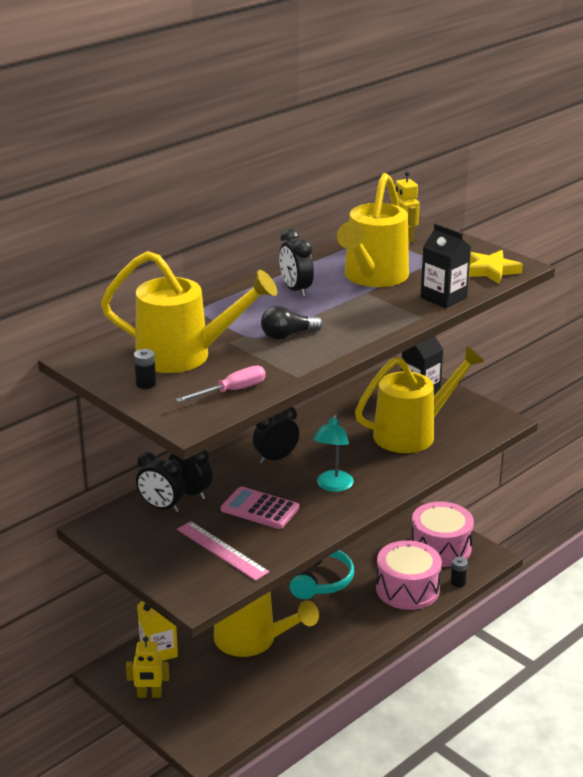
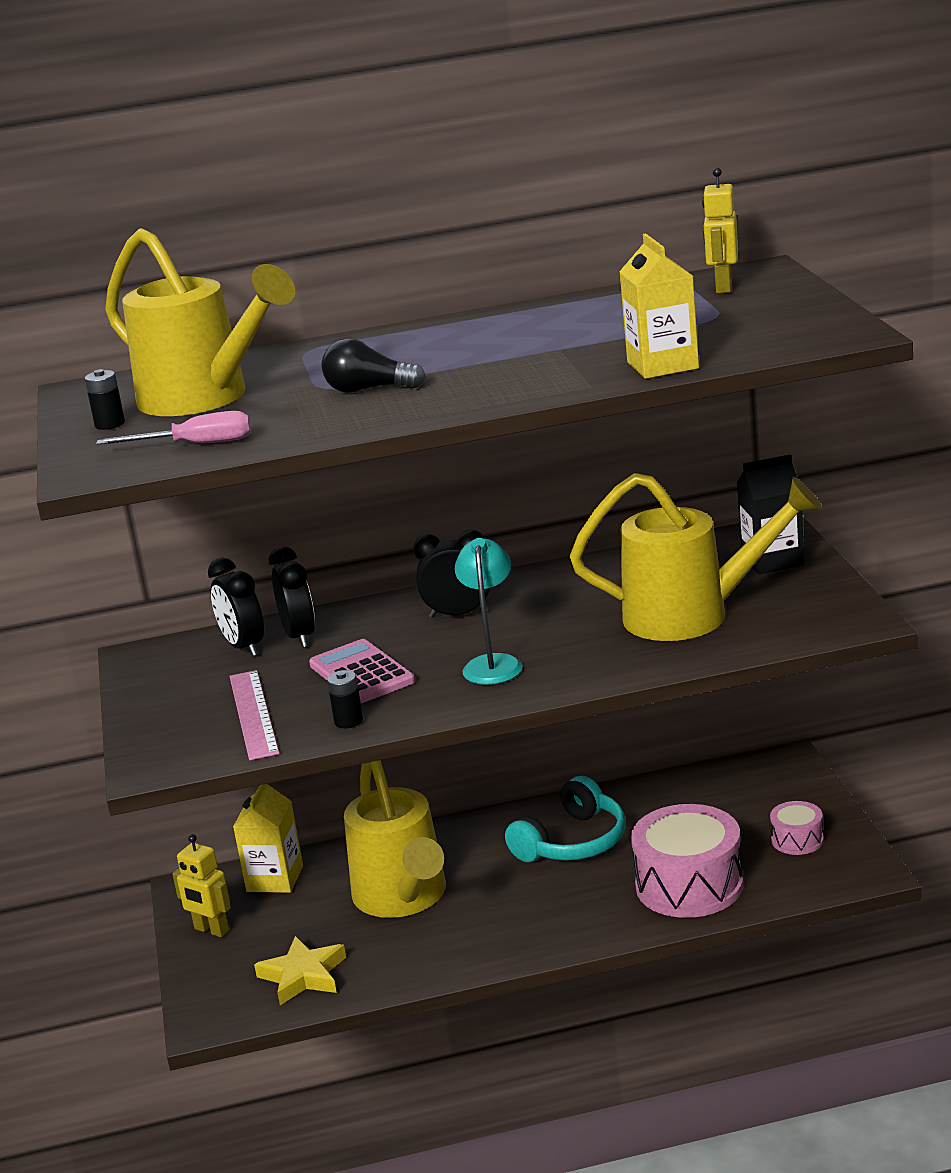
camera: 35 degrees right, 5 degrees down
black clock [279,229,314,297] -> none
turquoise lamp [313,414,354,492] -> turquoise lamp turned 135 degrees clockwise [455,538,523,685]
yellow watering can [337,173,409,287] -> none
pink drum [411,502,474,567] -> pink drum [770,801,824,855], size x0.49
black carton [420,224,471,308] -> yellow carton [619,233,699,379]
black battery [451,557,468,587] -> black battery moved to [327,670,363,728]
yellow star [469,250,523,284] -> yellow star moved to [254,936,346,1005]

